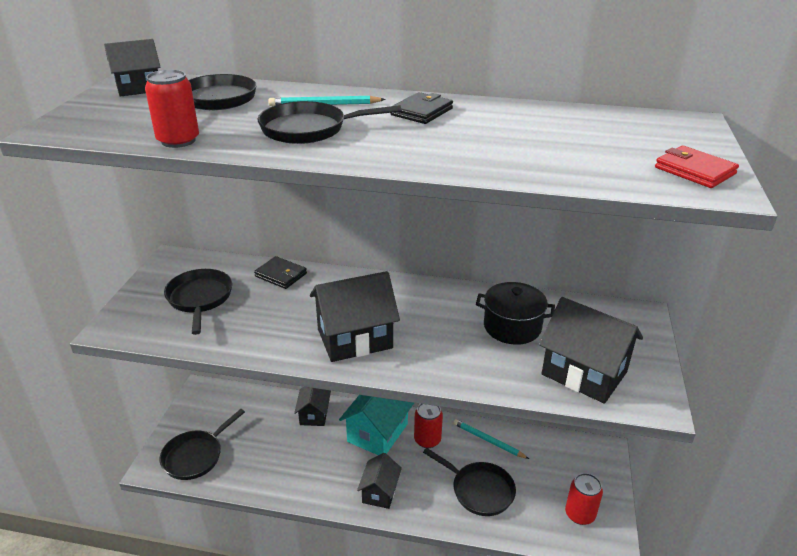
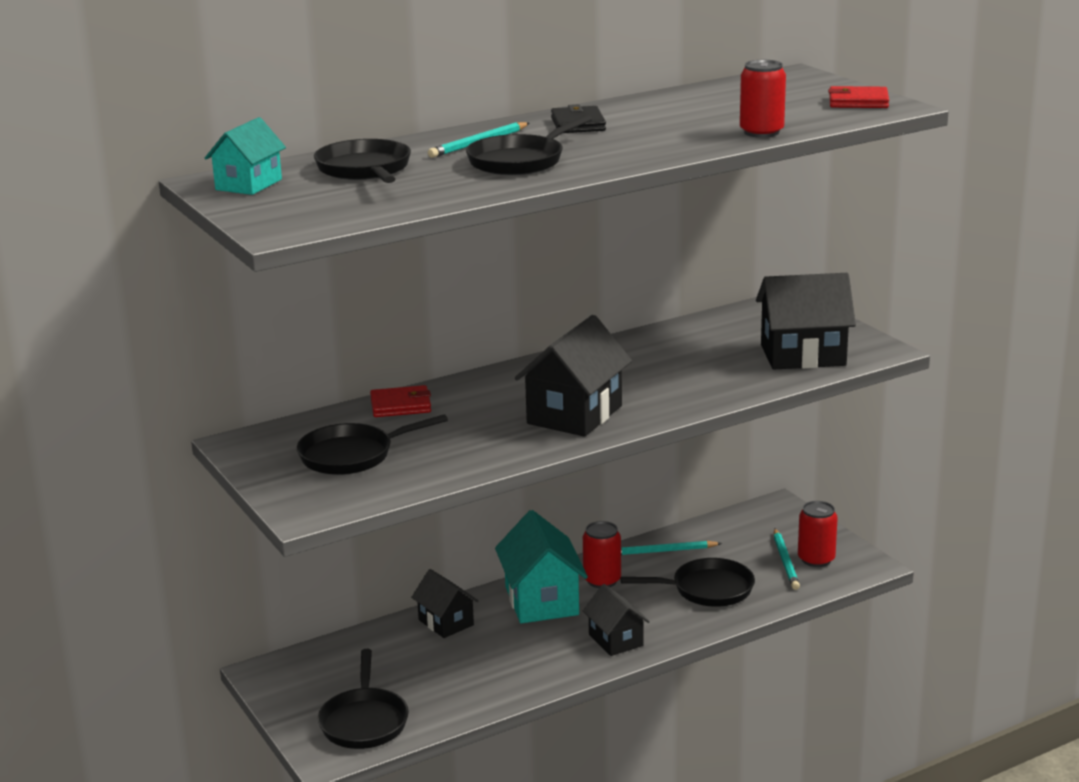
camera: 40 degrees left, 10 degrees down
black house [104,39,161,97] -> turquoise house [205,117,286,195]
red can [145,69,199,148] -> red can moved to [740,60,786,138]
black pan [164,269,232,335] -> black pan turned 60 degrees counterclockwise [297,414,448,475]
black wallet [254,256,307,289] -> red wallet [370,385,431,417]
black pot [476,282,555,345] -> none
none -> turquoise pencil [774,529,800,590]

